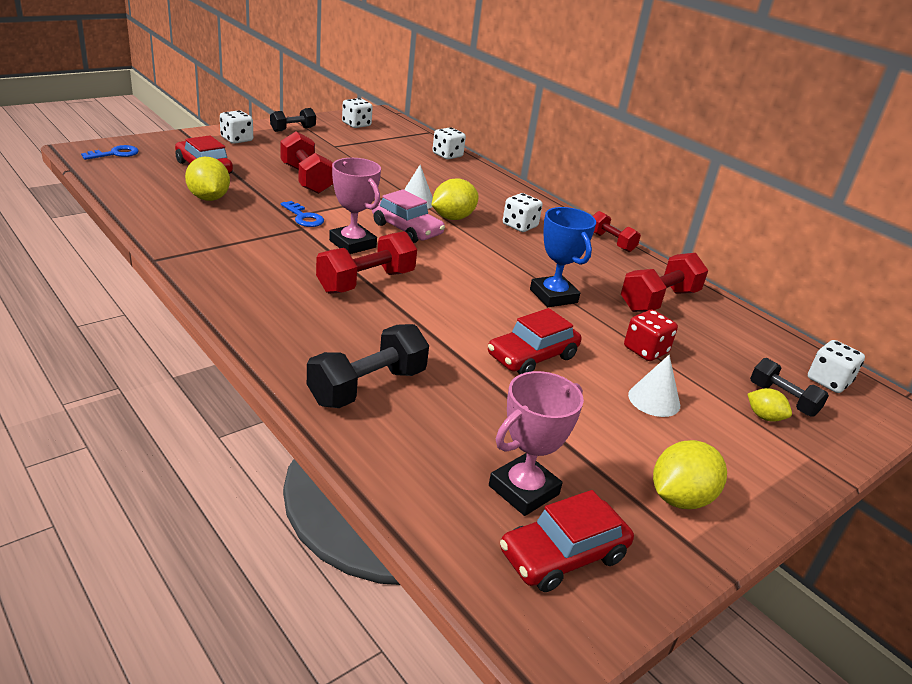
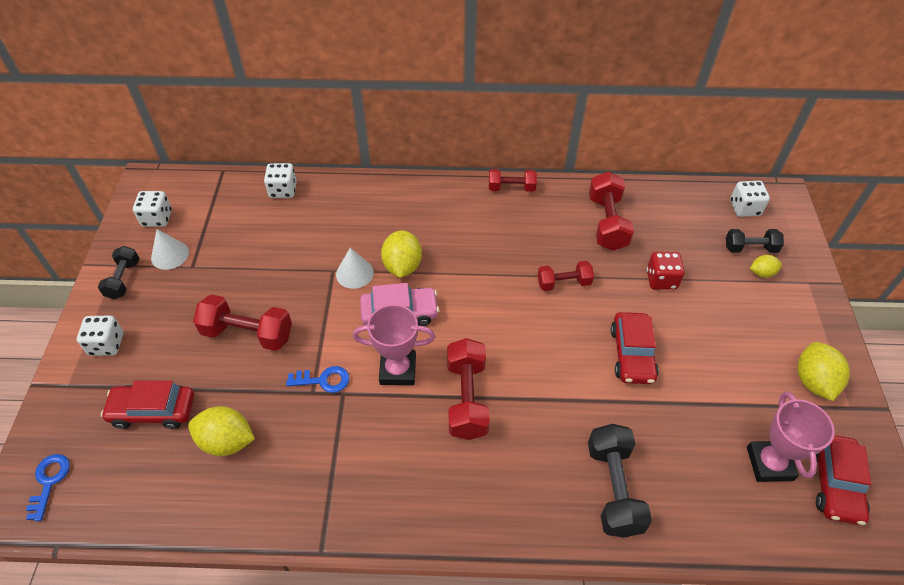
camera: 45 degrees left, 20 degrees up
white dice [503,193,543,232] -> none
blue trophy [530,207,596,307] -> red dumbbell [538,261,594,291]
white cone [628,355,680,417] -> white cone moved to [151,229,189,270]

